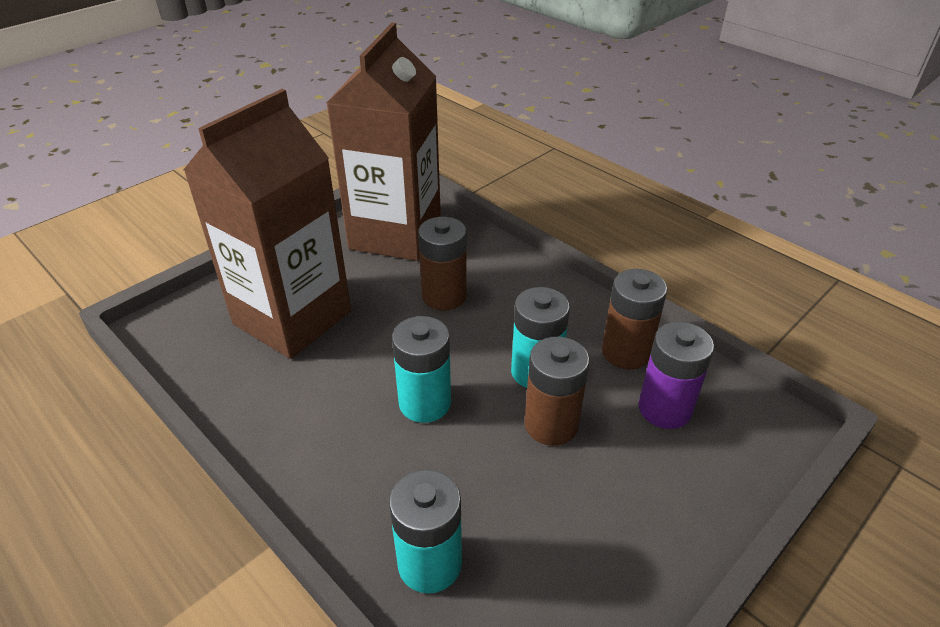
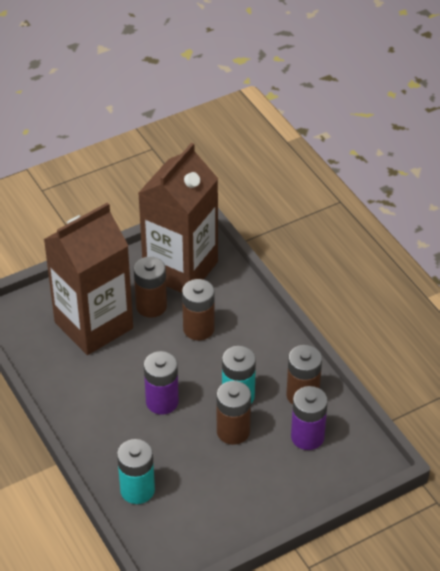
camera: 15 degrees right, 5 degrees up
turquoise battery [392,316,451,423] -> purple battery [144,351,179,415]
none -> brown battery [134,257,167,318]

